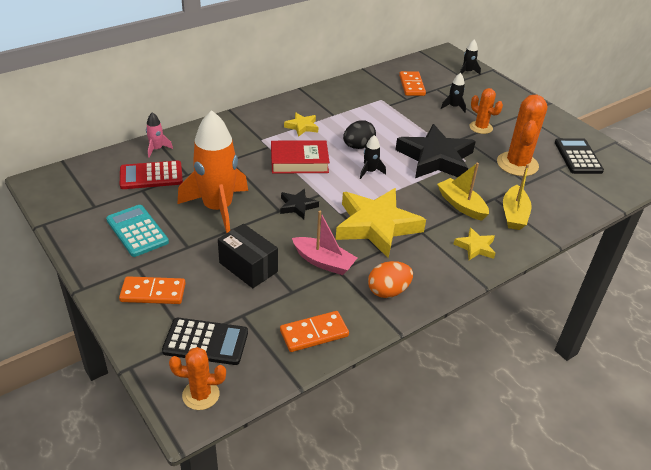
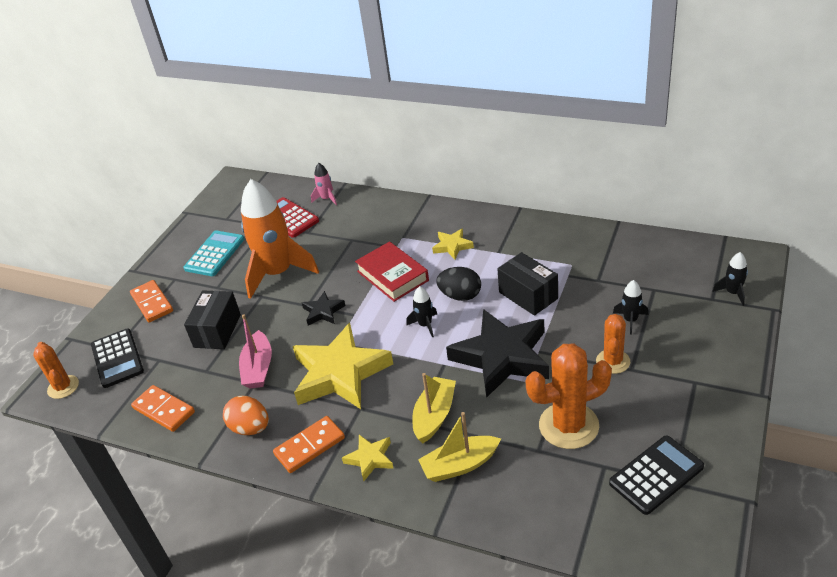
camera: 65 degrees right, 0 degrees up
orange domino [399,71,426,96] -> orange domino moved to [273,416,345,473]
none -> black box [497,252,558,316]

